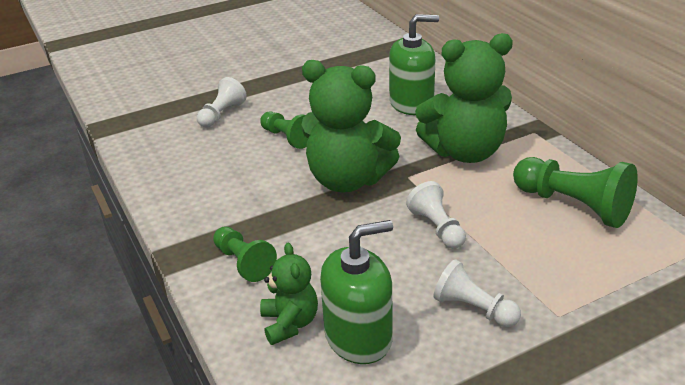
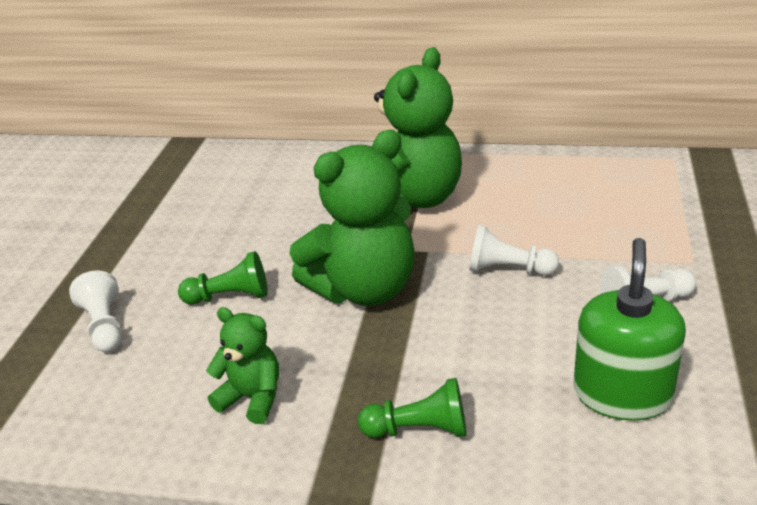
camera: 50 degrees left, 0 degrees up
green teddy bear [260,242,318,345] -> green teddy bear moved to [206,307,279,424]
green soap dispenser [389,14,439,115] -> none
green pawn [513,157,638,228] -> none

